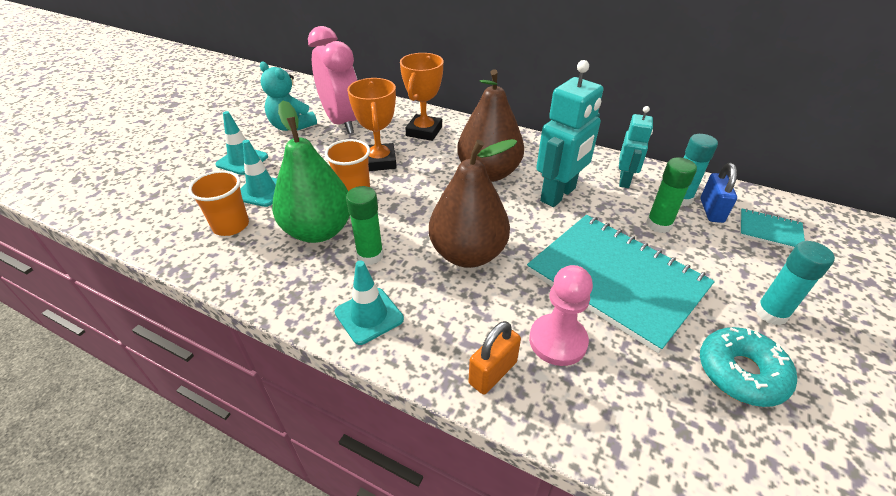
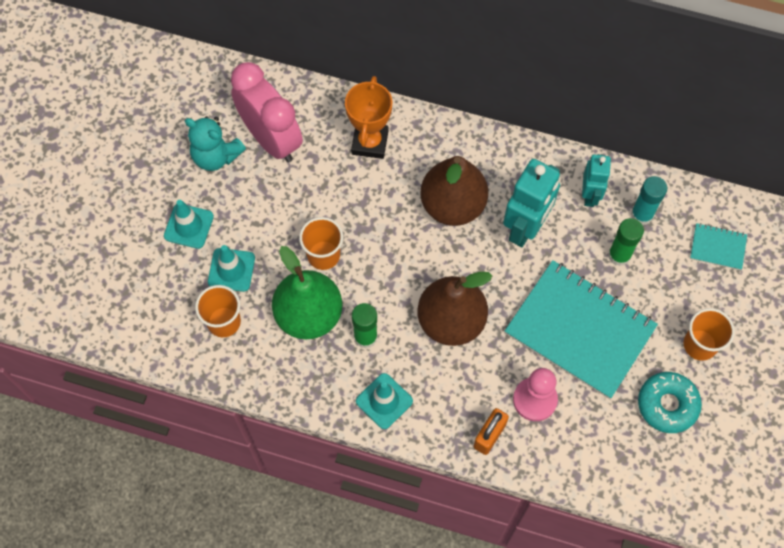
camera: 10 degrees left, 25 degrees up
orange trophy [347,78,397,171] -> none
blue padlock [700,163,737,223] -> none
turquoise glue stick [755,241,835,325] -> orange cup [684,308,735,361]

